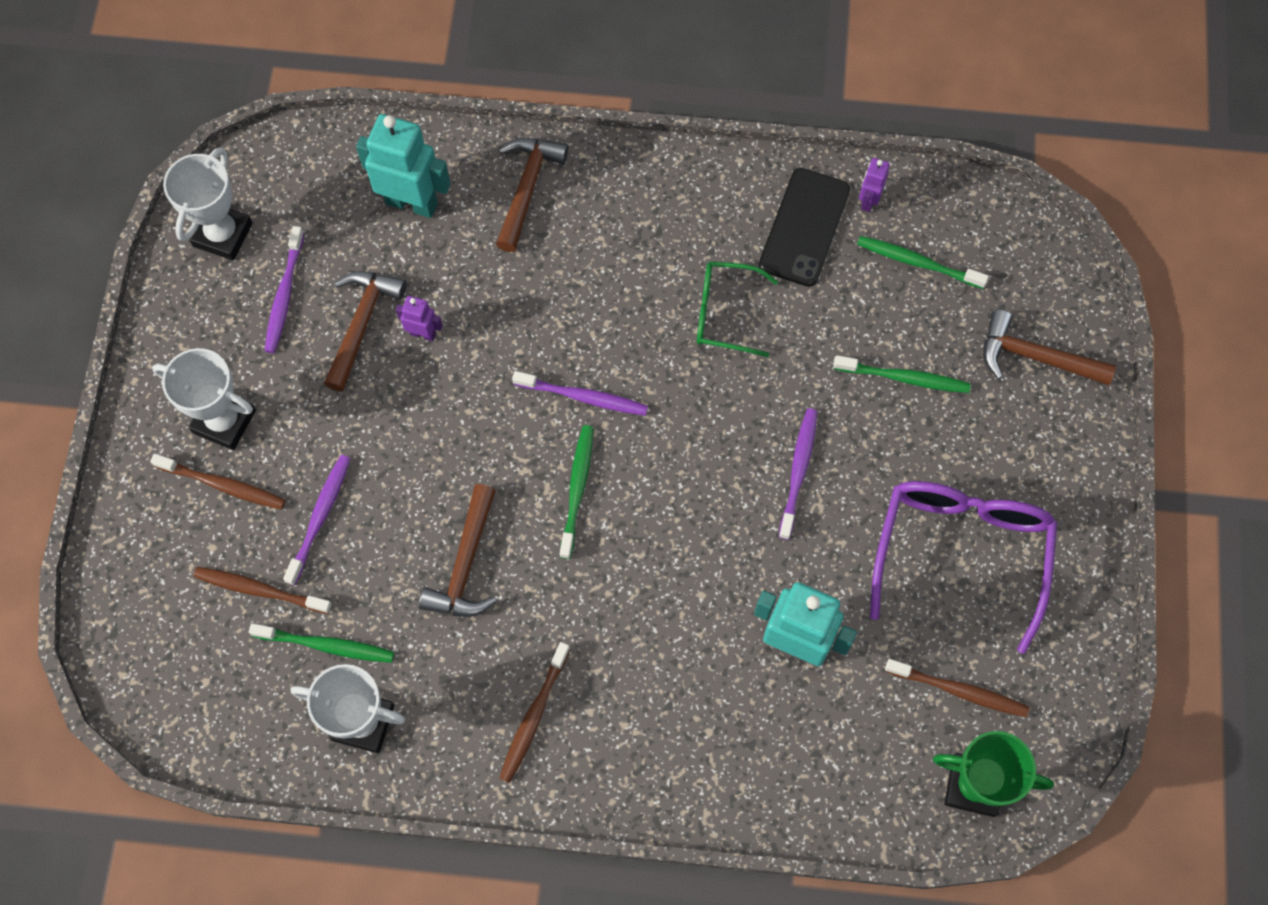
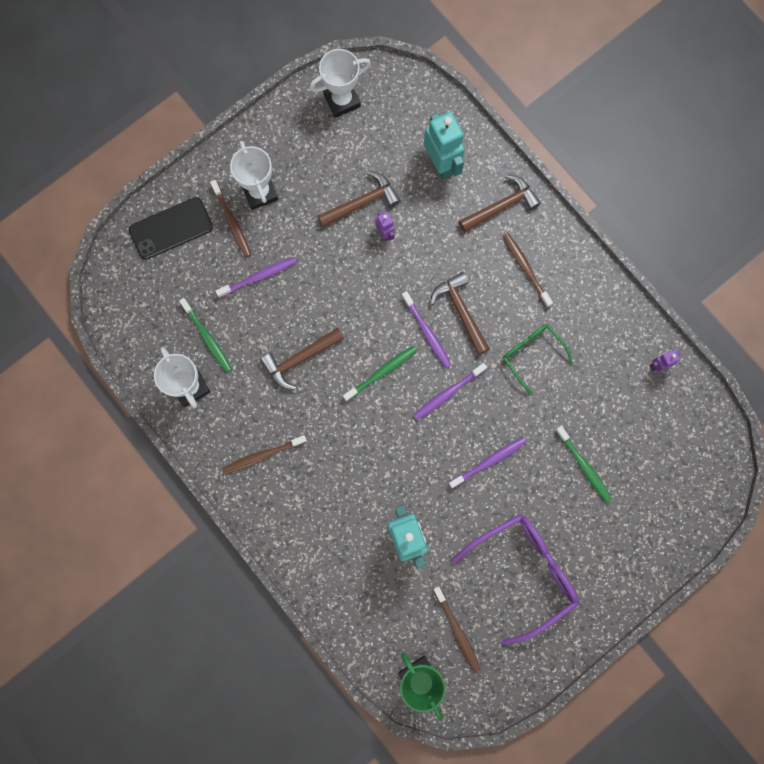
camera: 45 degrees right, 10 degrees up
brown toothbrush [193,567,332,614] -> brown toothbrush moved to [503,233,553,308]
purple toothbrush [265,226,304,353] -> purple toothbrush moved to [413,363,487,420]
black phone [759,168,850,287] -> black phone moved to [129,197,213,260]
green toothbrush [857,236,989,289] -> none
brown hammer [983,310,1116,385] -> brown hammer moved to [430,272,490,355]

